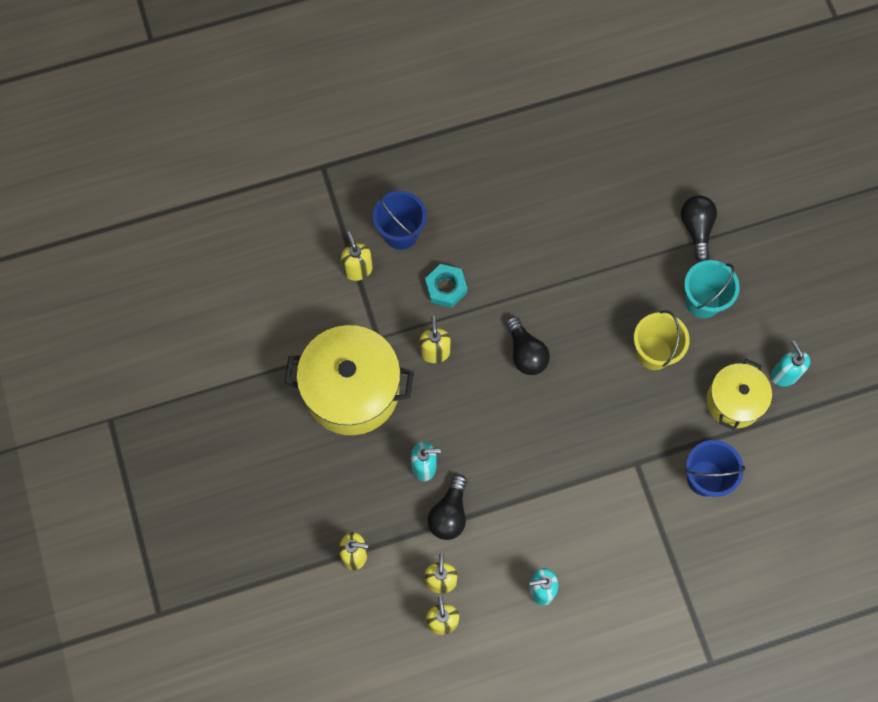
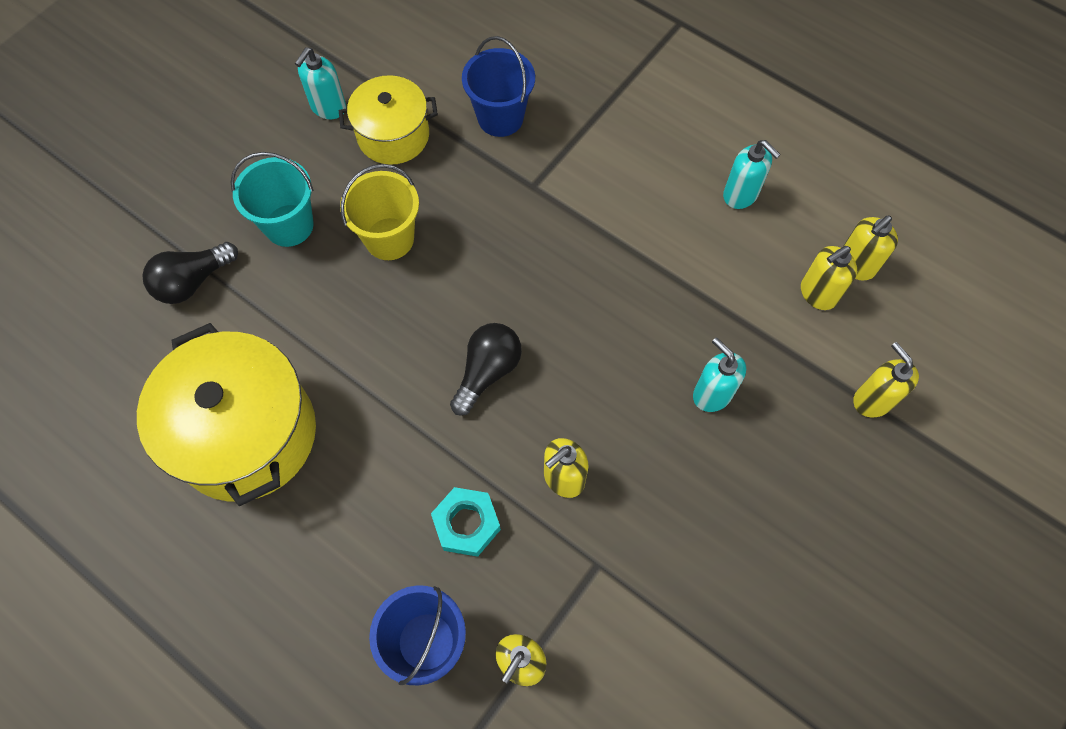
camera: 125 degrees left, 5 degrees down
yellow pot [284,325,414,435] -> yellow pot moved to [137,323,316,506]
black light bulb [428,474,467,540] -> none

